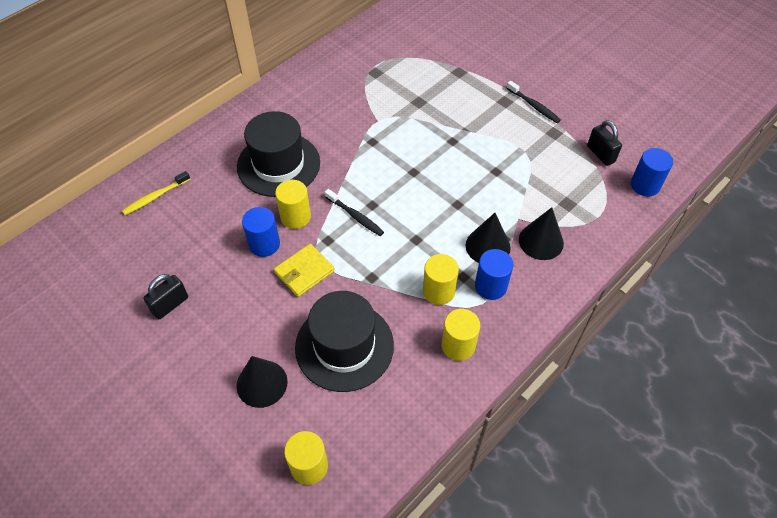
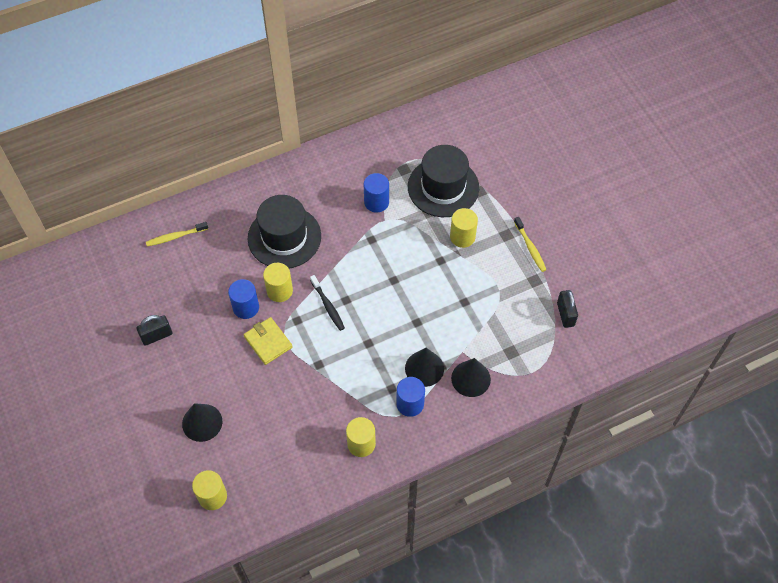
camera: 20 degrees right, 5 degrees up
yellow wallet [274,244,335,297] -> yellow wallet turned 75 degrees clockwise [244,317,293,365]
black hat [295,291,394,392] -> black hat moved to [408,145,479,217]
yellow cylinder [423,254,459,305] -> yellow cylinder moved to [450,208,478,248]
black toothbrush [507,81,561,123] -> yellow toothbrush [514,217,546,272]
blue cylinder [631,148,673,196] -> blue cylinder moved to [364,173,389,213]

